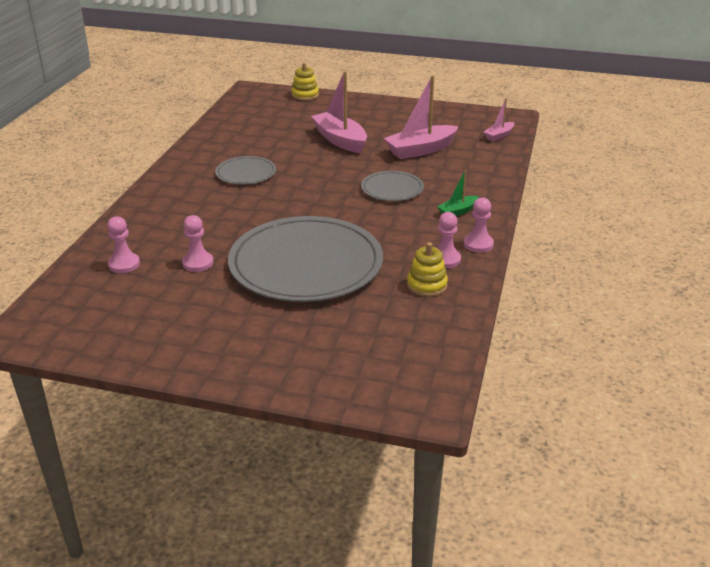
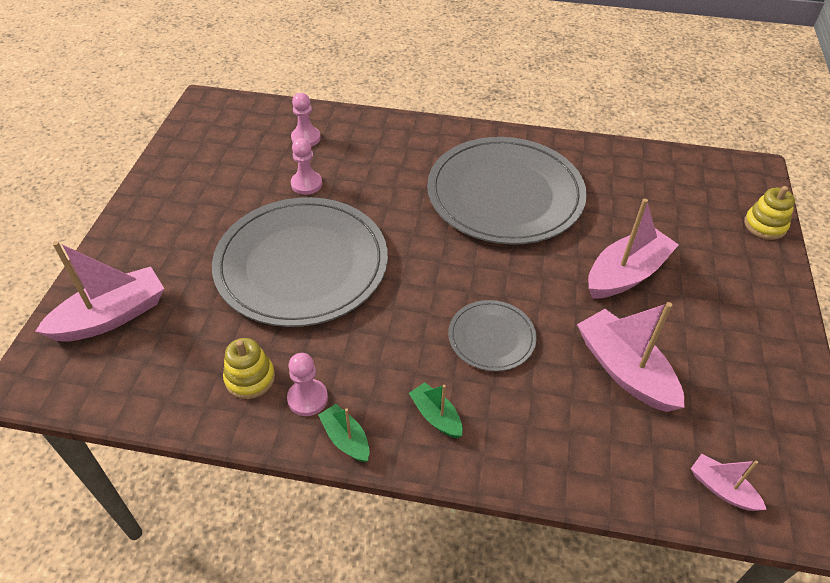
camera: 85 degrees right, 15 degrees up
grey plate [215,156,276,185] -> grey plate [427,137,587,245], size x2.14
pink pawn [464,197,494,253] -> green boat [318,404,370,462]
none -> pink boat [35,241,164,342]

